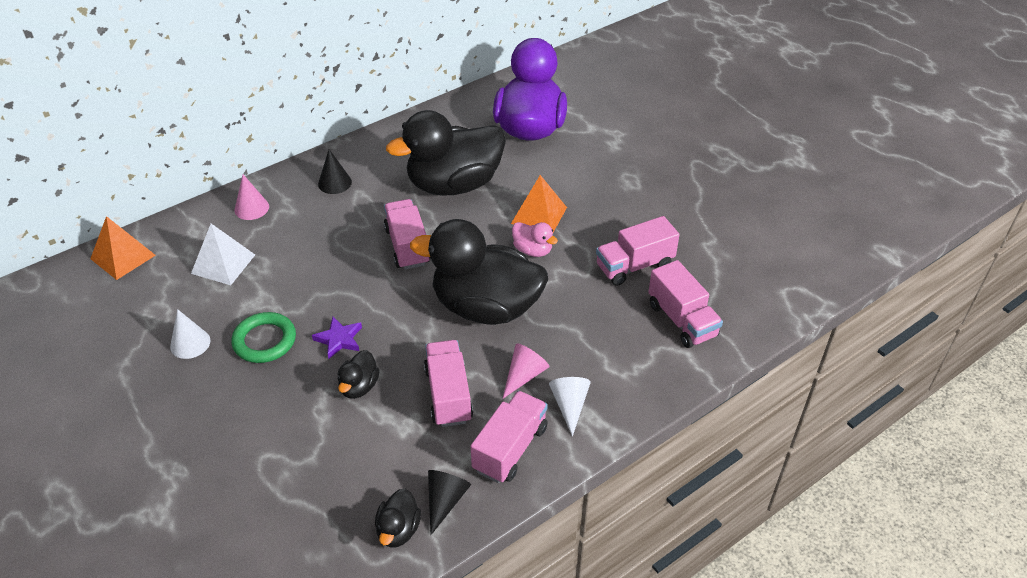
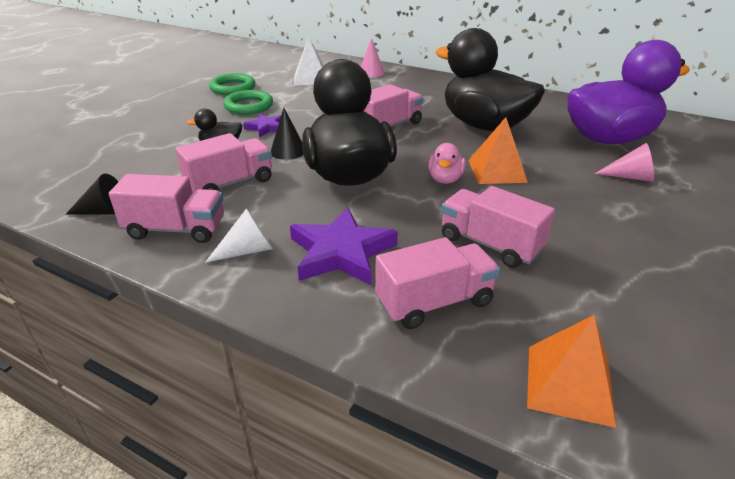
camera: 65 degrees right, 10 degrees down
orange pyramid [90,216,156,280] -> orange pyramid moved to [527,315,617,428]
white cone [170,309,211,359] -> green ring [209,73,255,95]
black cone [318,149,352,194] -> black cone moved to [271,108,304,160]
black duck [375,488,421,547] -> none
pink cone [503,343,549,398] -> pink cone moved to [594,143,654,182]
pink truck [648,260,723,348] -> pink truck turned 150 degrees counterclockwise [375,237,500,329]
none -> purple star [290,207,398,285]

